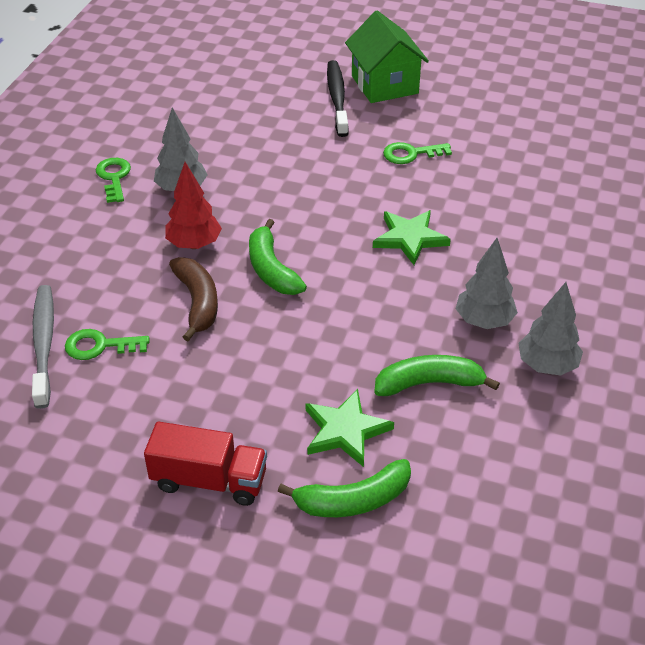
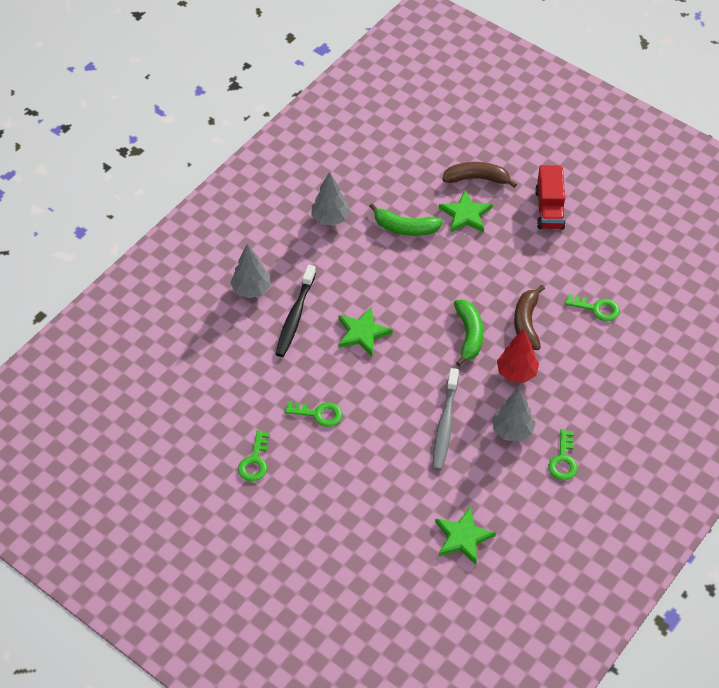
camera: 160 degrees left, 10 degrees up
grey toothbrush [32,285,54,409] -> grey toothbrush moved to [433,368,459,471]
red truck [144,421,267,506] -> red truck turned 120 degrees counterclockwise [535,165,566,230]
green banana [278,459,411,517] -> brown banana [442,162,517,188]
black toothbrush [327,60,349,137] -> black toothbrush moved to [276,265,316,357]
green house [345,11,429,103] -> none
grey tree [456,238,518,329] -> grey tree moved to [230,244,271,298]
none -> green key [238,430,270,481]
none -> green star [435,506,496,565]

